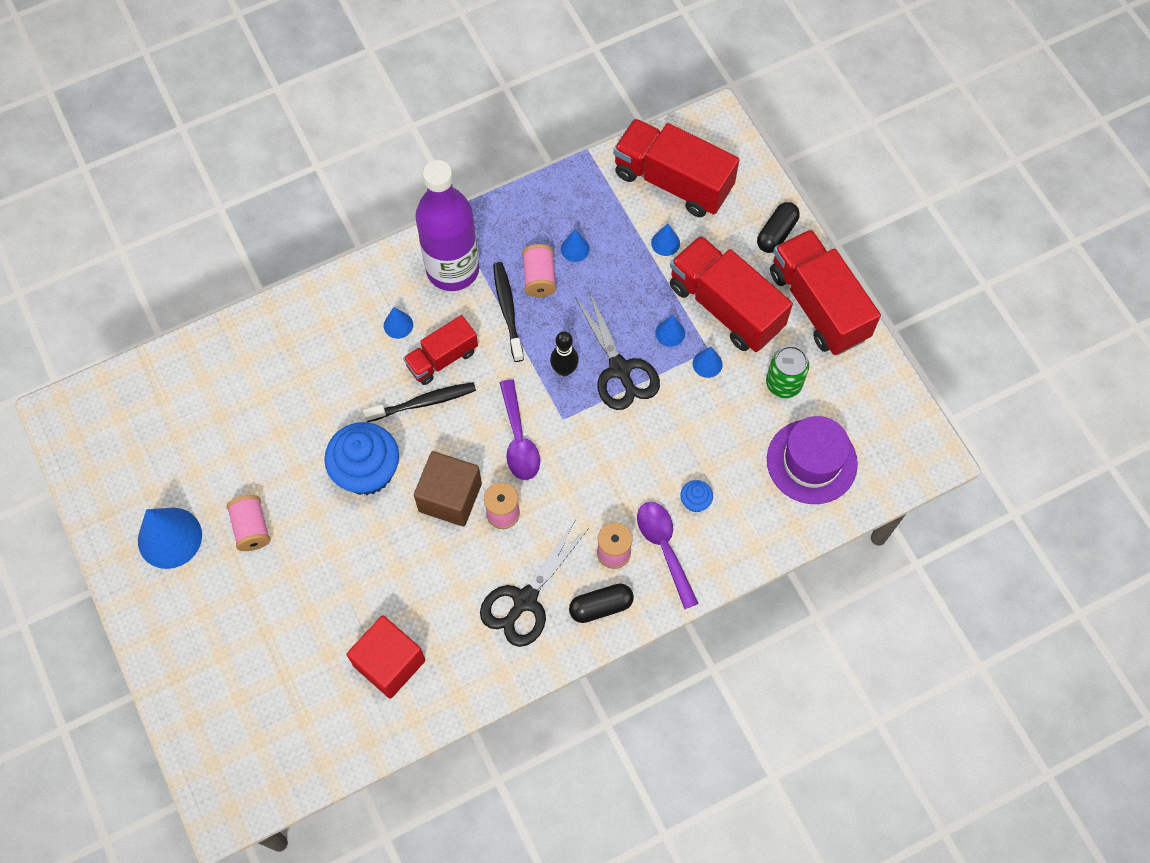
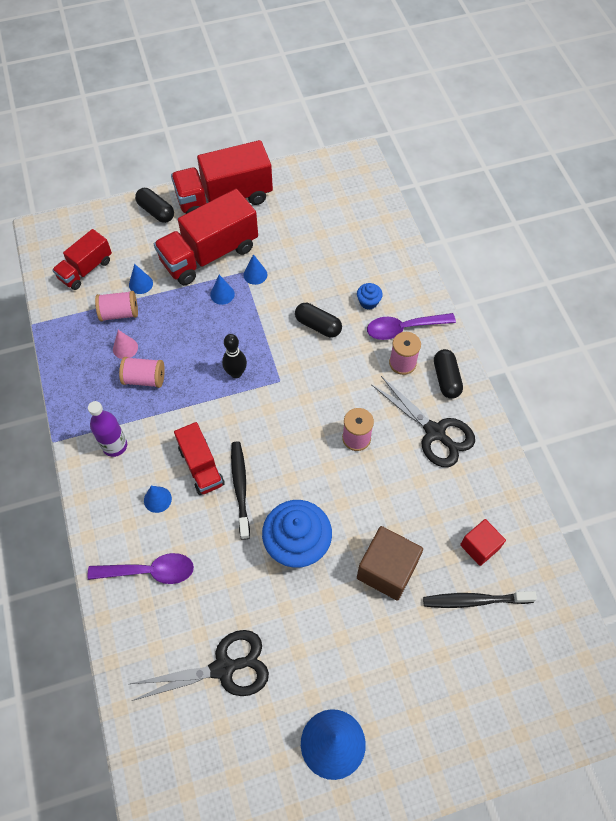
camera: 80 degrees left, 5 degrees down
pink spool [227,495,271,551] -> pink spool moved to [95,291,138,321]
red cube [346,616,425,699] -> red cube [460,519,506,566], size x0.63
brown cube [414,451,482,527] -> brown cube moved to [357,526,423,600]
purple bottle [415,160,479,291] -> purple bottle [88,401,127,457], size x0.51
black toothbrush [493,262,524,362] -> black toothbrush moved to [423,591,537,608]
purple spoon [500,379,540,480] -> purple spoon moved to [87,553,194,584]
blue cone [561,229,590,262] -> pink cone [113,330,138,359]
black scissors [575,291,660,410] -> black scissors moved to [130,630,269,701]
red truck [613,118,739,217] -> red truck [52,229,112,290], size x0.58
green can [766,346,809,398] -> none
purple hat [767,416,858,504] -> none
none -> black capsule [295,303,342,338]

